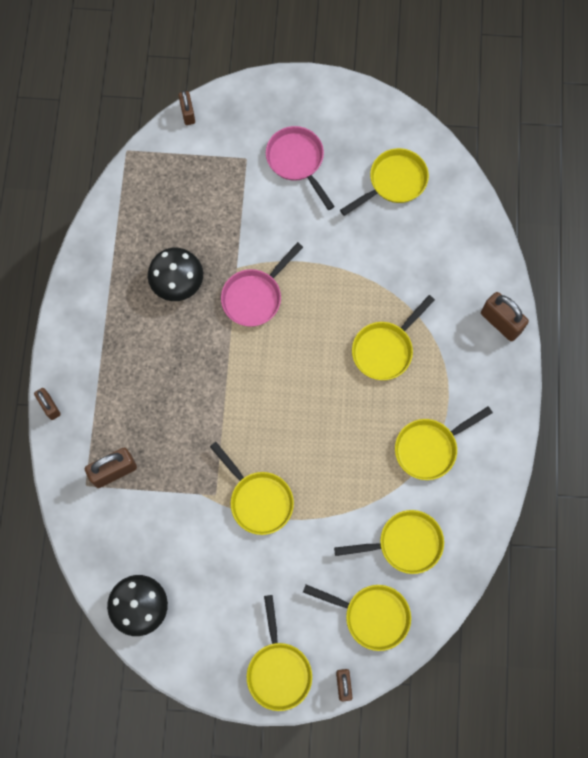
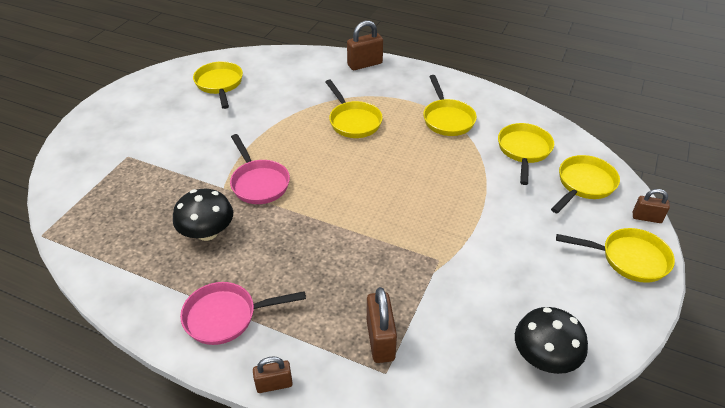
camera: 70 degrees left, 30 degrees down
brown padlock [179,91,195,125] -> none
yellow pan [210,442,294,535] -> none
pink pan [266,126,335,210] -> pink pan moved to [180,282,306,345]

